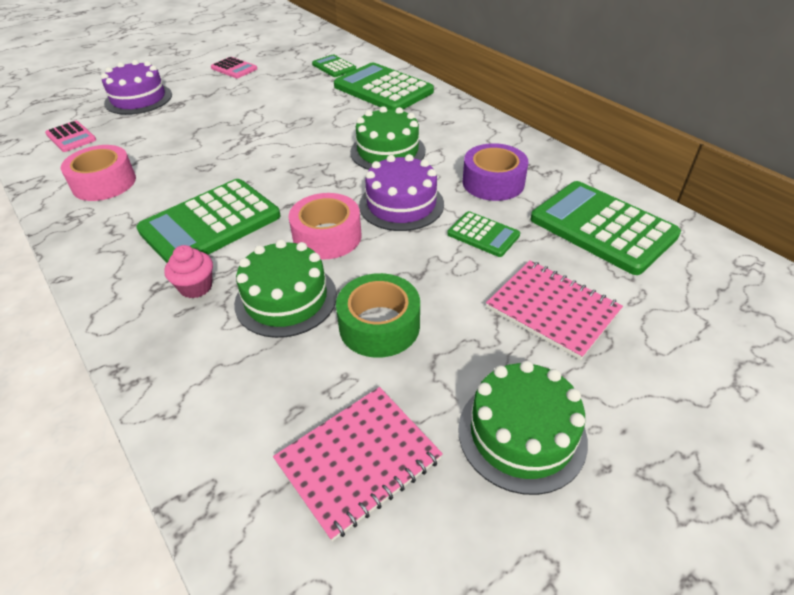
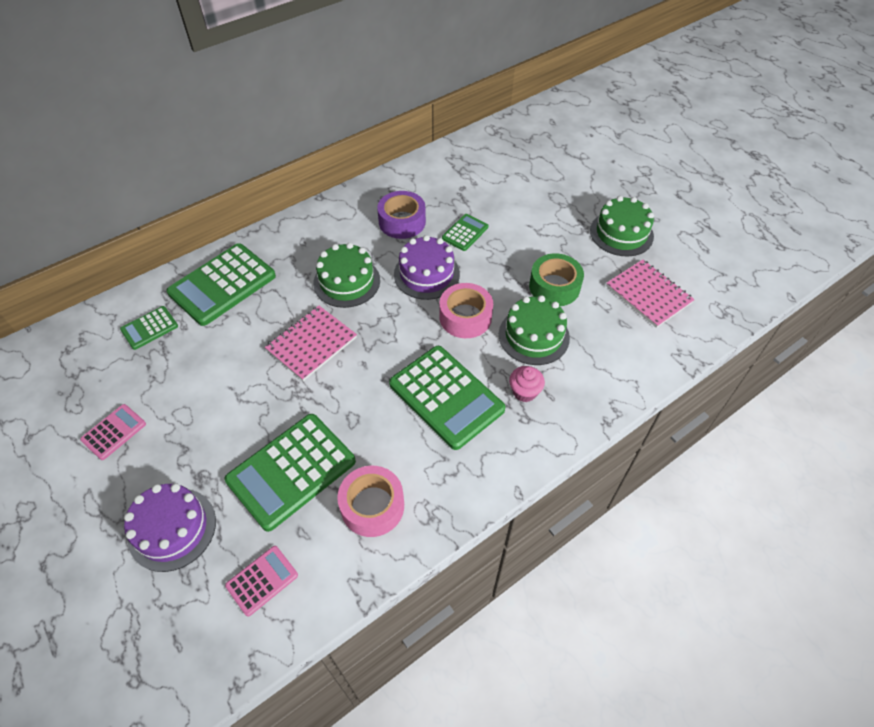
camera: 90 degrees left, 10 degrees up
pink notebook [486,260,623,360] -> pink notebook moved to [265,306,357,381]
green calculator [531,181,681,275] -> green calculator moved to [225,414,356,532]

